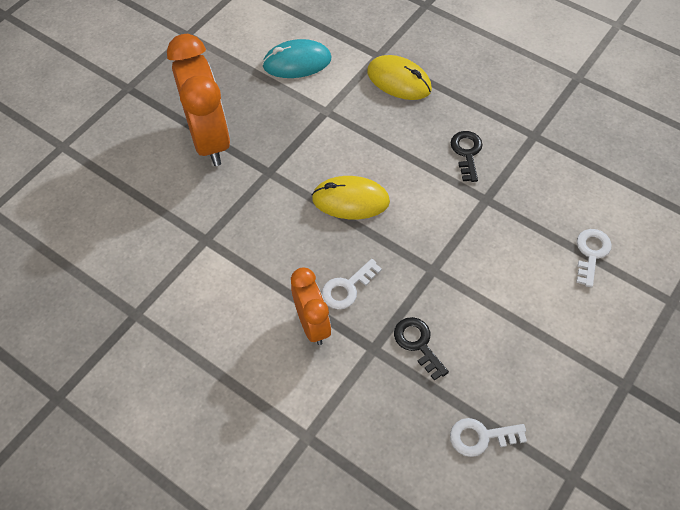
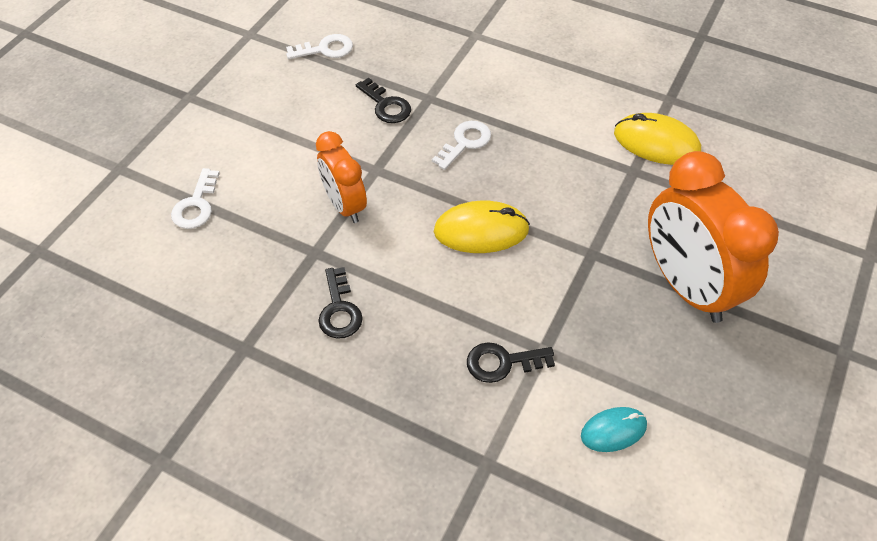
camera: 170 degrees right, 5 degrees down
turquoise mouse [262,39,331,78] -> turquoise mouse [581,407,647,452], size x0.63
orange clock [291,268,331,345] -> orange clock moved to [316,131,367,223]
yellow mouse [367,55,432,100] -> yellow mouse moved to [614,113,701,165]
none -> black key [467,342,555,383]

